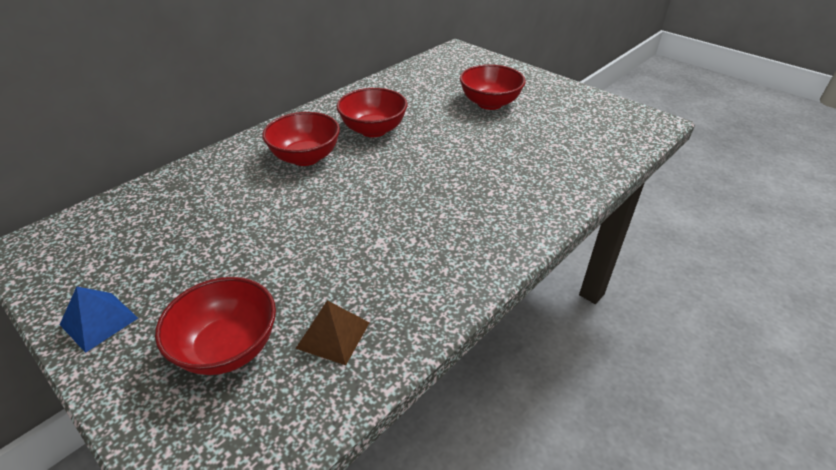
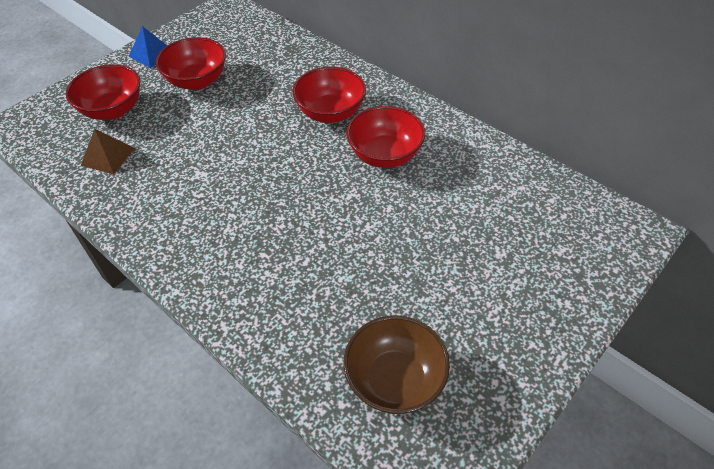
camera: 90 degrees right, 10 degrees up
red bowl [460,64,526,110] -> red bowl moved to [156,37,226,90]
none -> brown bowl [343,316,450,414]

